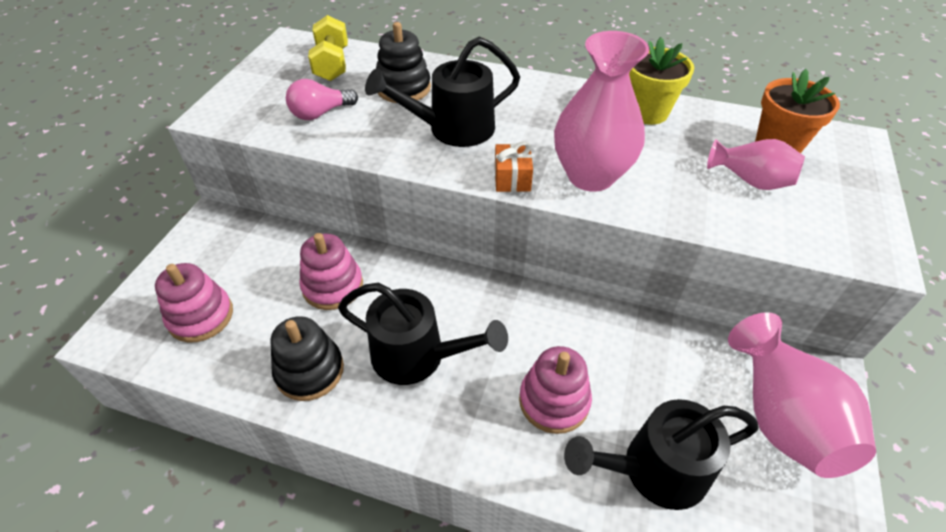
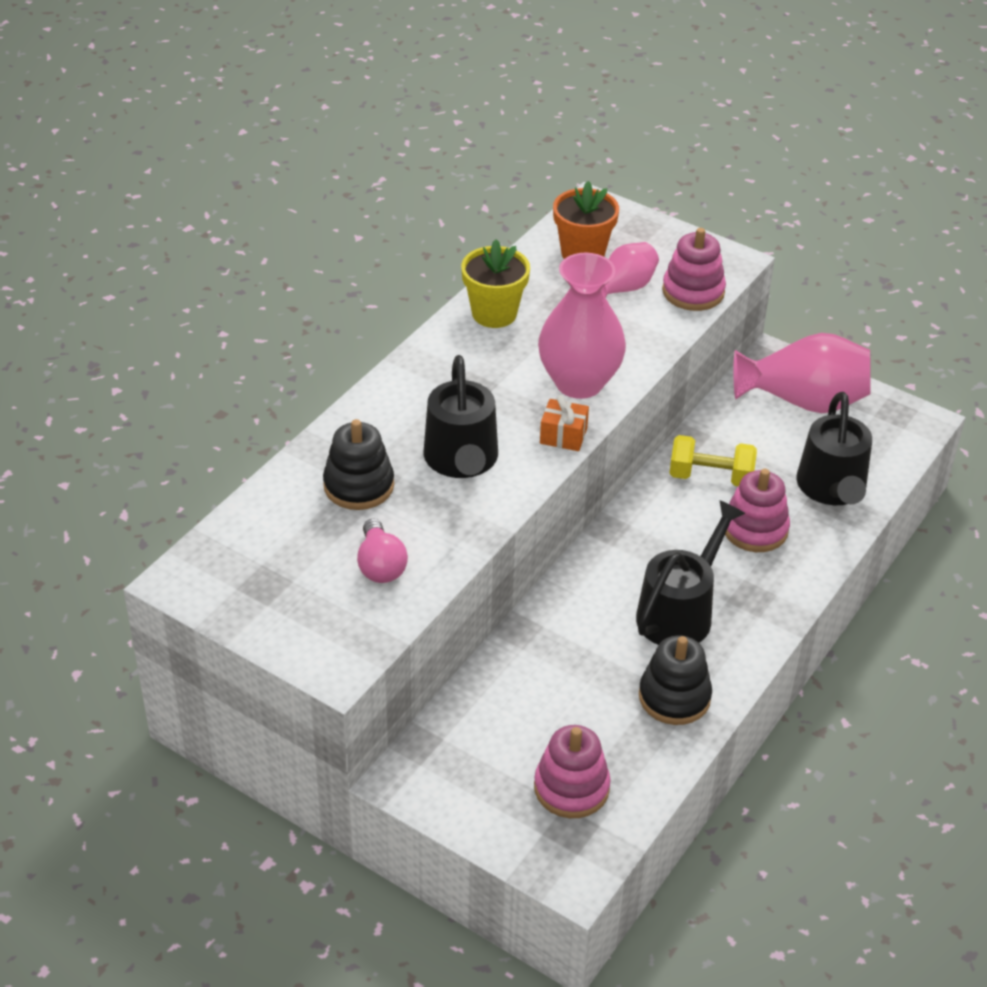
camera: 75 degrees left, 5 degrees down
pink stacking toy [299,233,363,310] -> pink stacking toy moved to [662,228,726,311]
yellow dumbbell [308,15,348,81] -> yellow dumbbell moved to [669,435,757,486]

